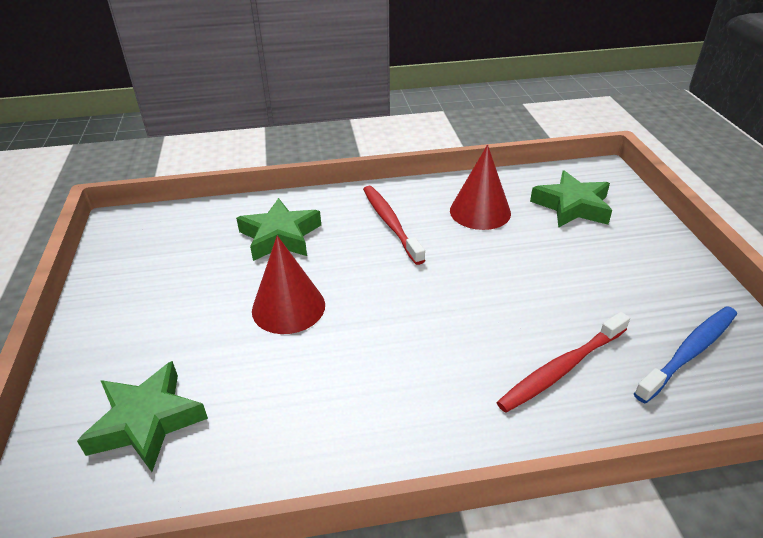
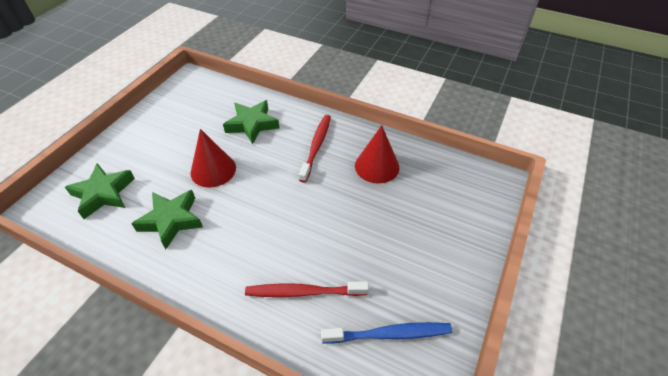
camera: 35 degrees right, 10 degrees up
green star [530,170,612,228] -> green star moved to [131,190,203,249]

